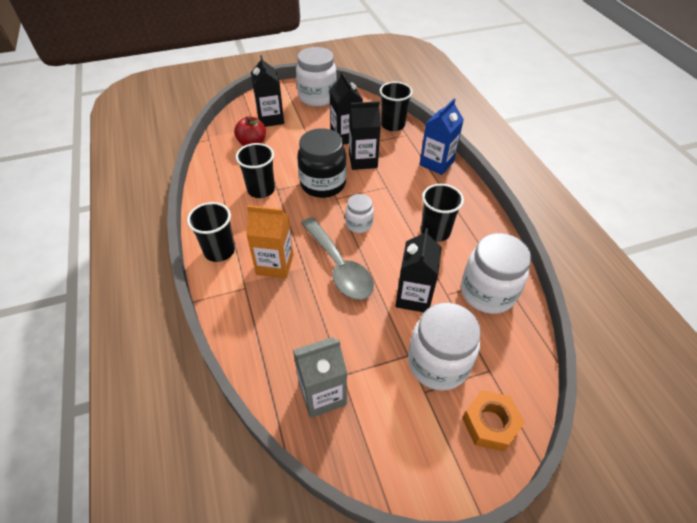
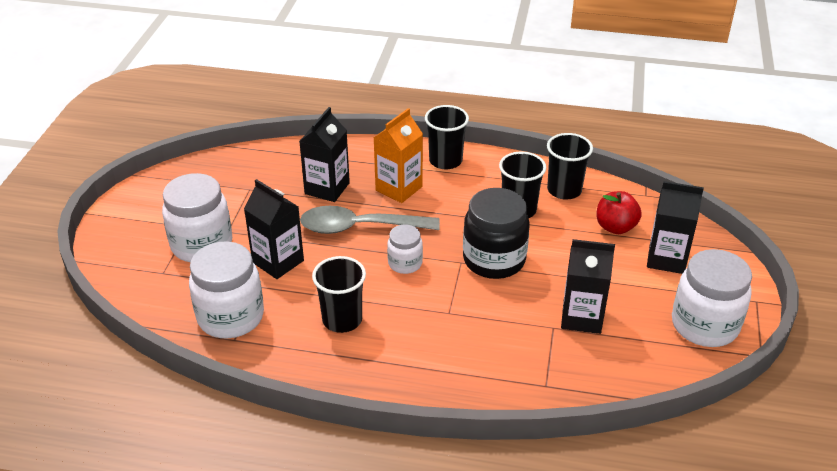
camera: 120 degrees right, 10 degrees down
grey carton [293,337,347,418] -> none
black carton [349,101,381,170] -> black carton moved to [299,107,350,202]
black cup [379,82,413,131] -> black cup moved to [547,133,593,200]
blue carton [419,99,464,175] -> none
orange nut [462,390,525,451] -> none

